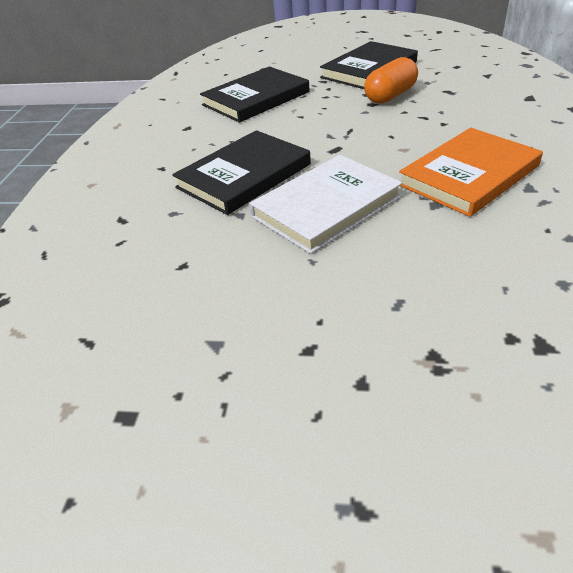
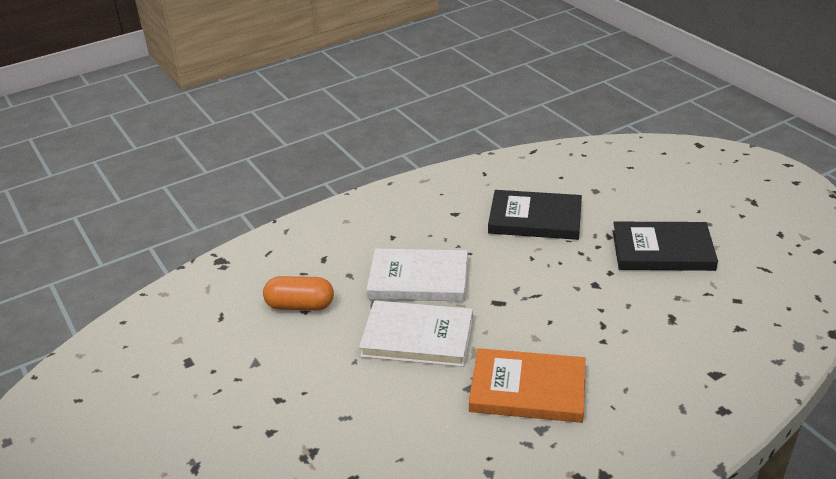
camera: 50 degrees right, 5 degrees down
black book [172,130,311,215] -> white book [366,249,468,302]
orange capsule [364,57,418,104] -> orange capsule moved to [263,276,334,310]

